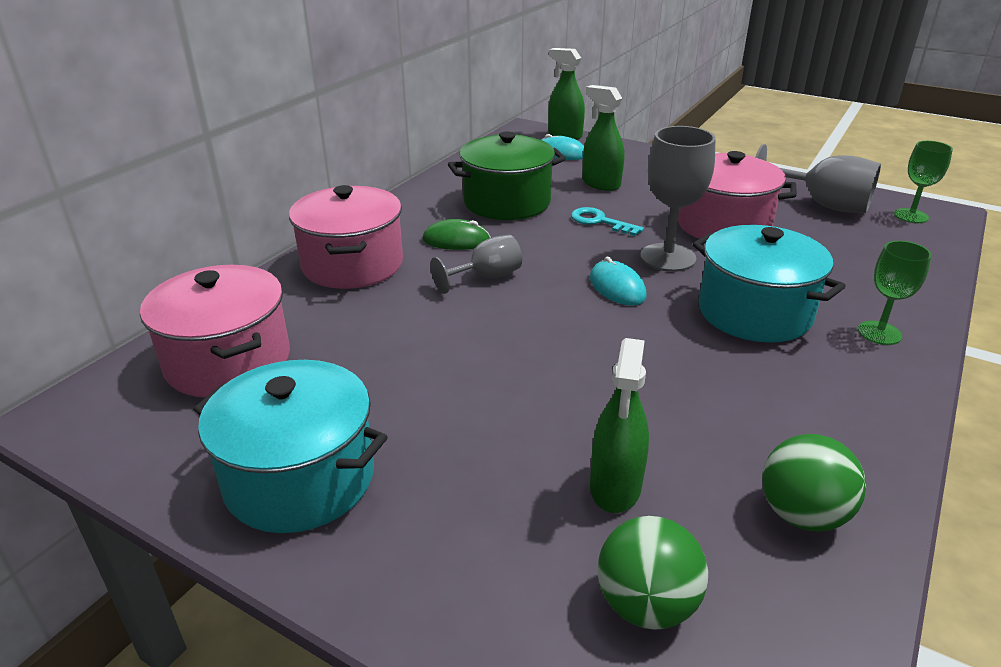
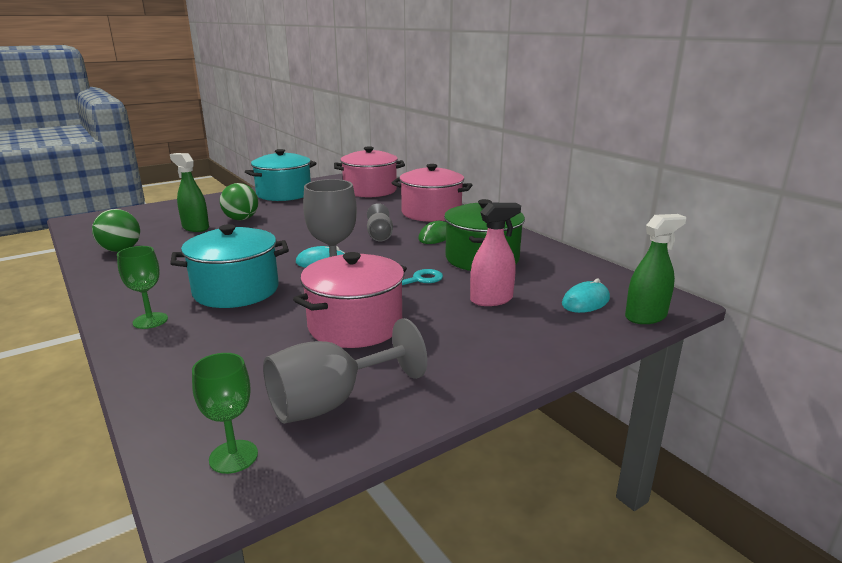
camera: 115 degrees right, 10 degrees down
green spray bottle [582,85,624,191] -> pink spray bottle [470,203,521,306]
green ball [598,516,708,630] -> green ball moved to [220,183,258,220]

